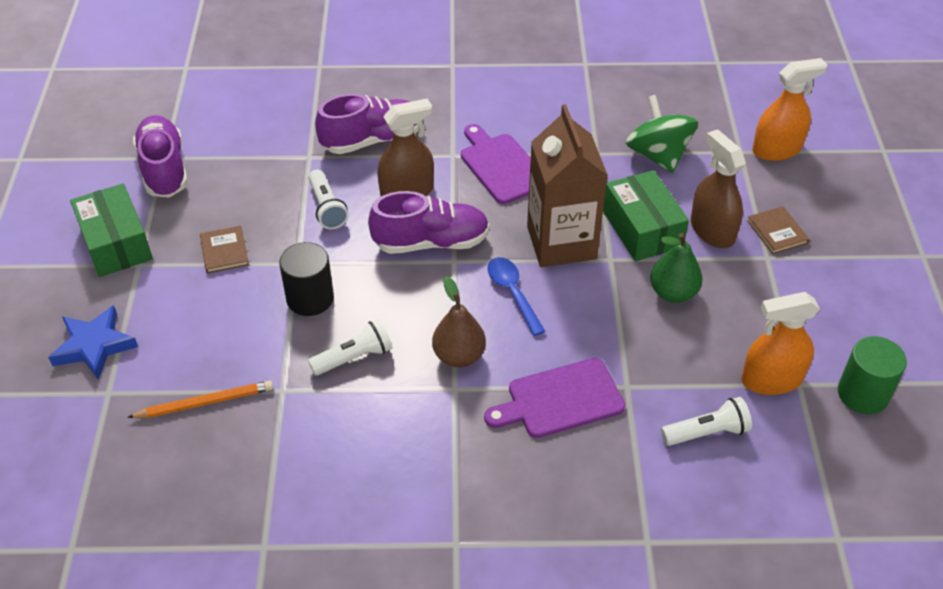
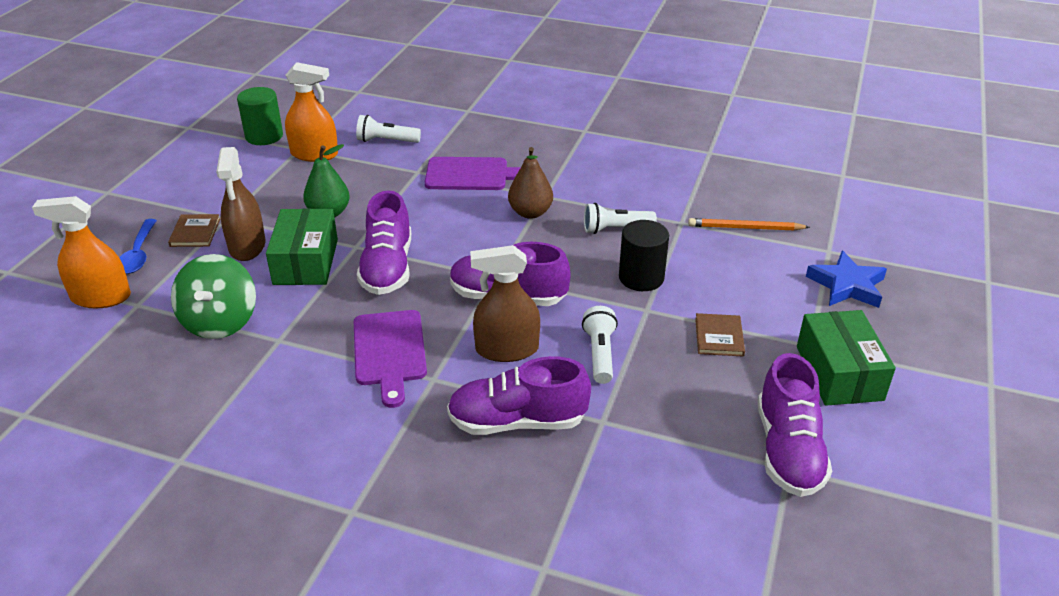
camera: 160 degrees left, 10 degrees down
blue spoon [487,257,545,336] -> blue spoon moved to [119,219,157,274]
brown carton [527,104,608,267] -> purple shoe [357,190,411,295]

